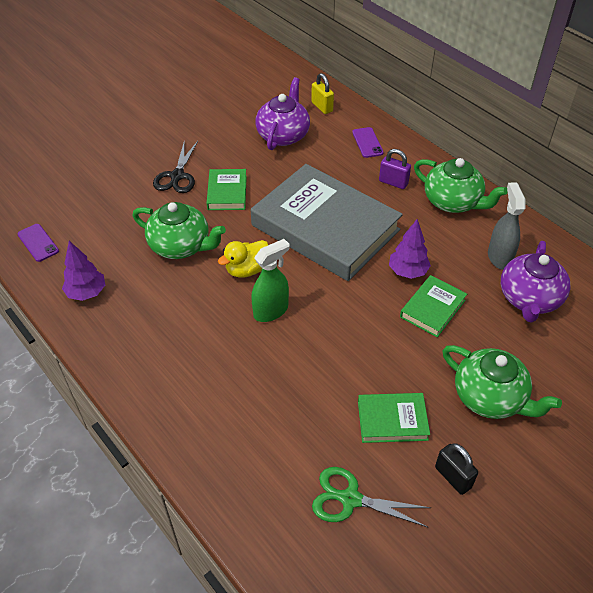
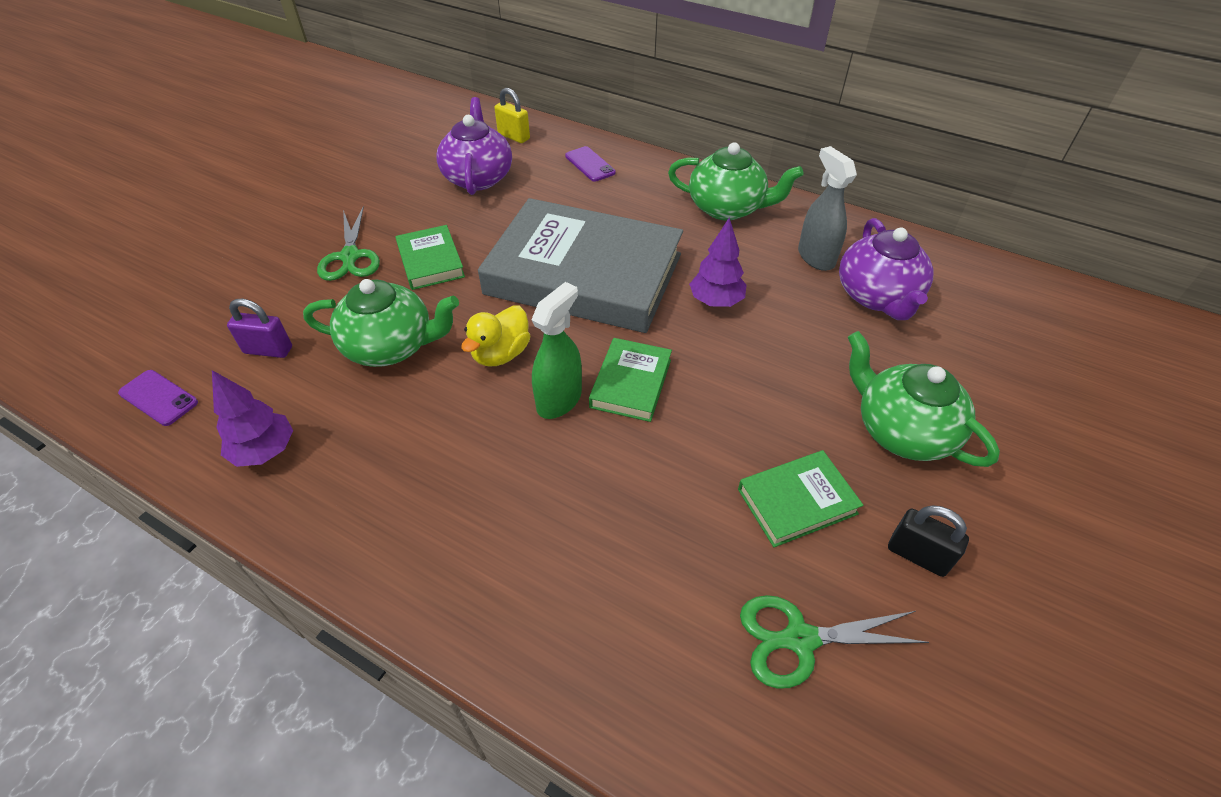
camera: 20 degrees left, 0 degrees up
black scissors [153,140,198,193] -> green scissors [317,206,380,281]
purple padlock [379,149,411,189] -> purple padlock moved to [227,299,292,358]
green book [400,275,467,337] -> green book moved to [589,338,672,422]
green teapot [442,345,562,419] -> green teapot turned 150 degrees counterclockwise [848,331,1000,467]

